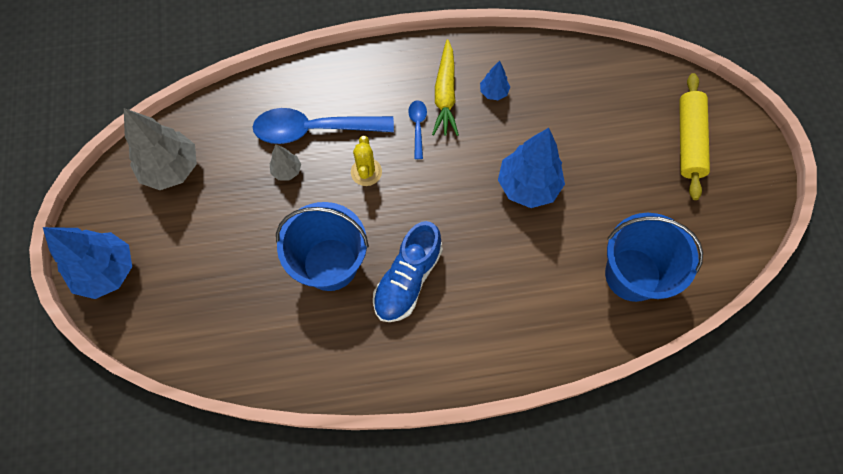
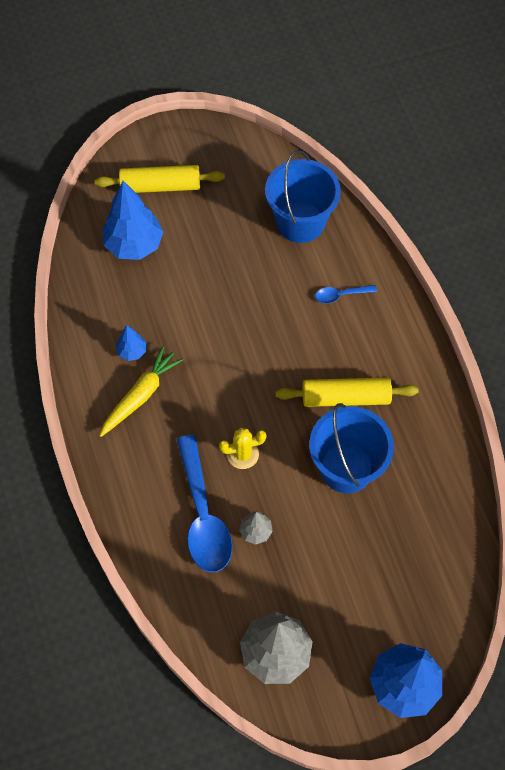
camera: 100 degrees left, 5 degrees down
blue shoe [373,221,443,322] -> yellow rolling pin [276,378,419,407]
blue spoon [408,100,427,159] -> blue spoon moved to [315,285,377,303]
yellow carrot [432,39,459,136] -> yellow carrot turned 45 degrees counterclockwise [99,346,183,437]
blue tree [498,128,565,208] -> blue tree moved to [103,181,164,260]

